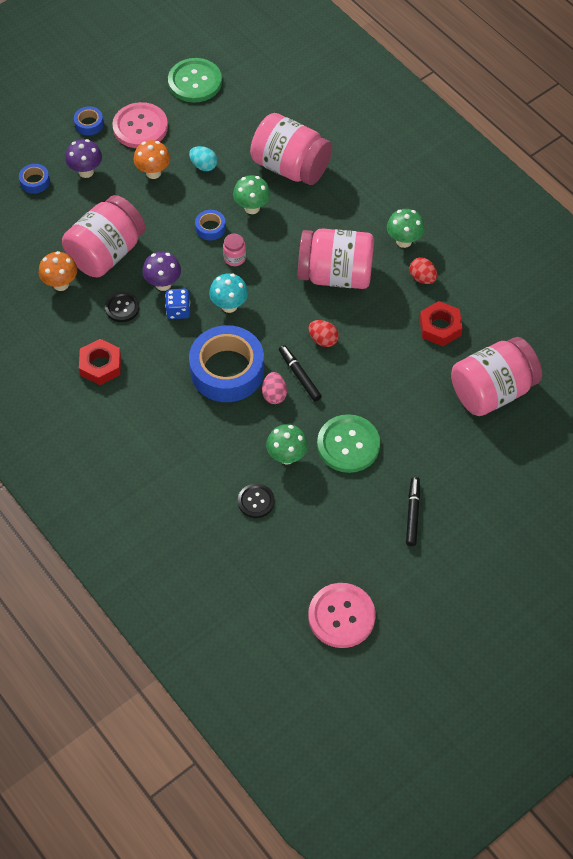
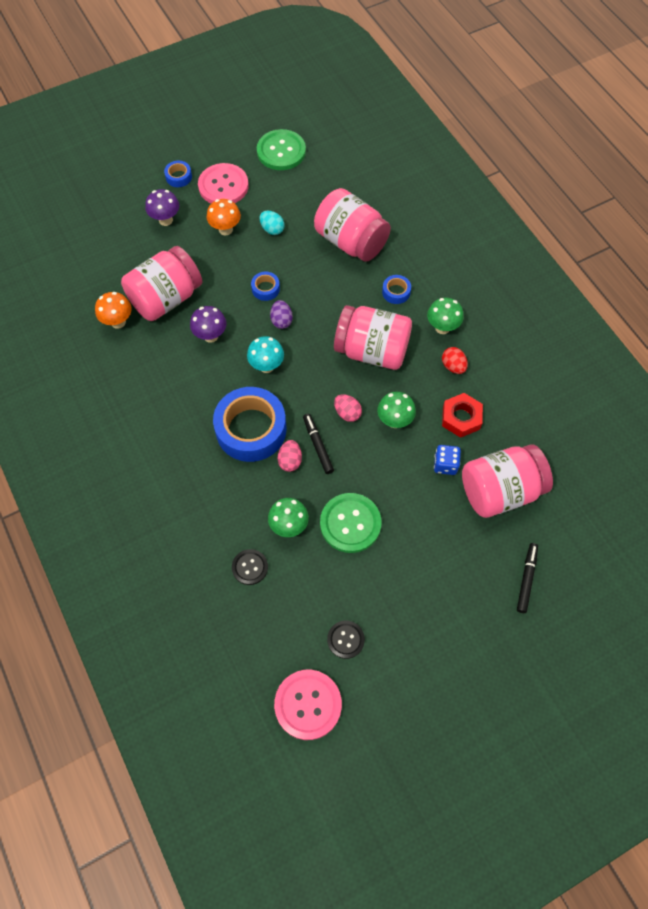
camera: 10 degrees right, 5 degrees up
blue tape [19,164,50,194] -> blue tape moved to [382,275,411,304]
red nut [79,339,121,385] -> none
black button [105,292,140,322] -> black button moved to [327,621,365,659]
blue dice [165,289,190,319] -> blue dice moved to [434,445,461,475]
pink jar [223,234,246,266] -> purple egg [270,300,293,329]
green mushroom [233,175,270,214] -> green mushroom moved to [377,392,416,428]
red egg [308,320,339,347] -> pink egg [334,394,362,422]
black marker [406,477,420,546] -> black marker moved to [517,543,538,613]

